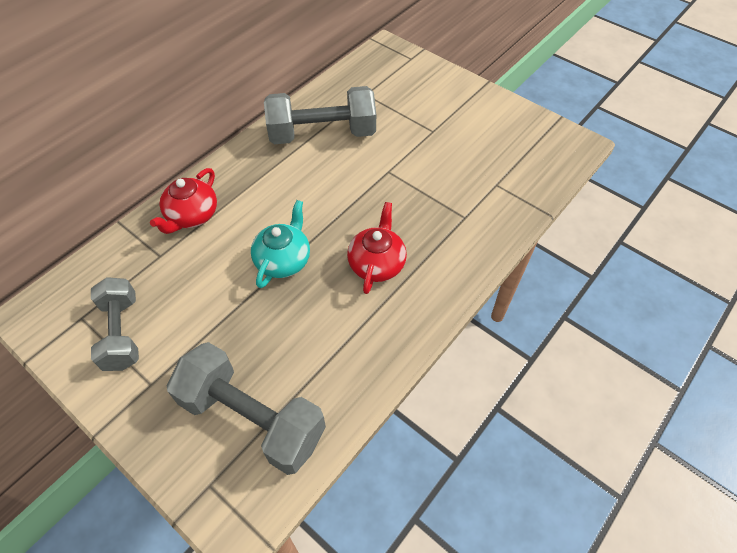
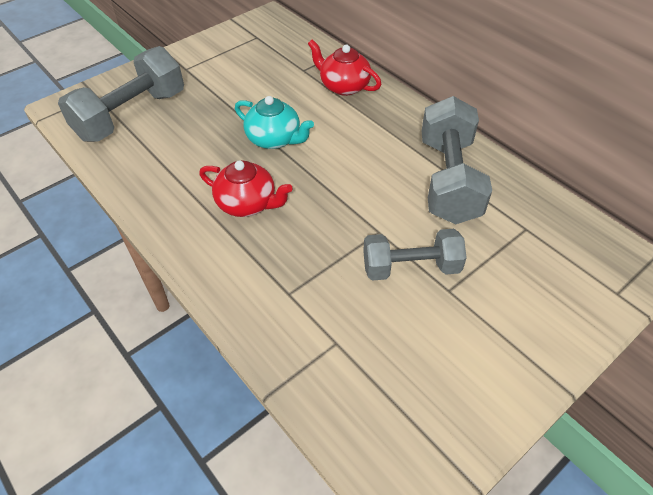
camera: 100 degrees right, 5 degrees down
grey dumbbell [91,277,139,371] -> grey dumbbell moved to [363,229,467,281]

